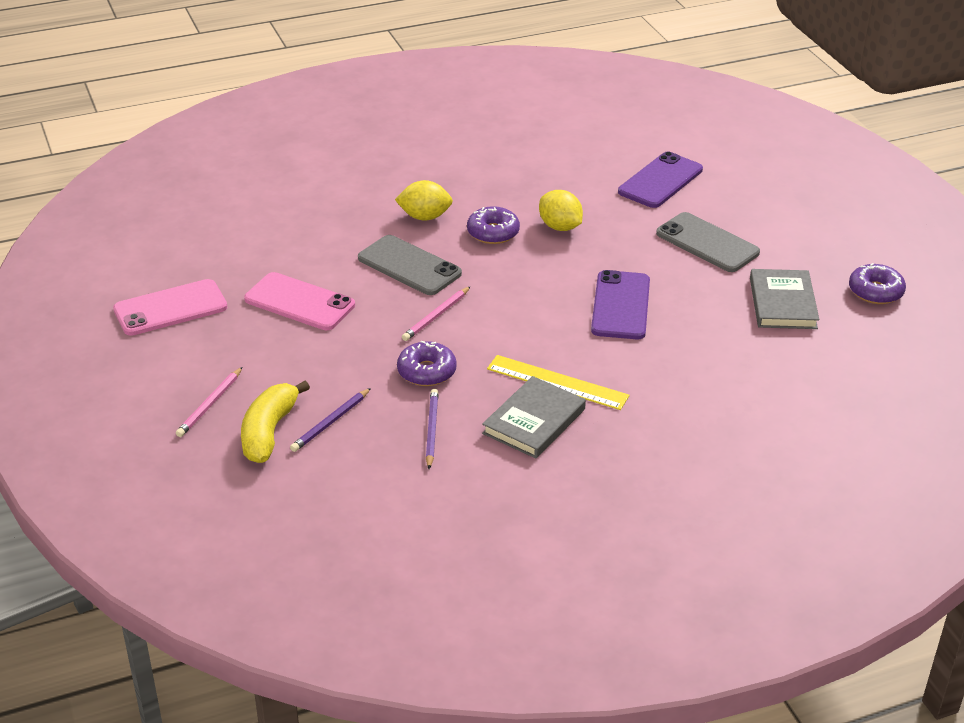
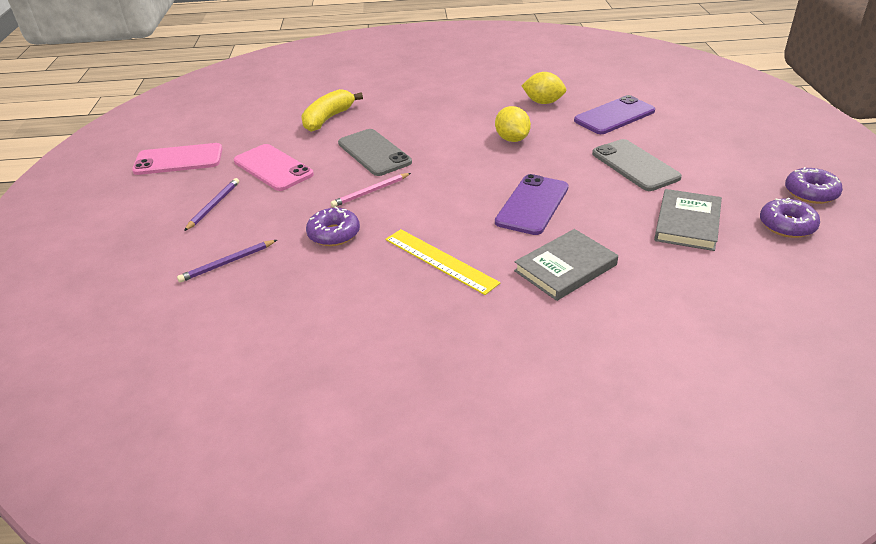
camera: 20 degrees right, 0 degrees up
pink pencil [176,367,242,437] -> none
yellow banana [241,380,310,463] -> yellow banana moved to [301,89,363,132]
yellow lemon [395,180,453,221] -> yellow lemon moved to [521,72,566,104]
purple pencil [426,389,439,469] -> purple pencil moved to [184,178,239,231]
purple donut [467,206,520,244] -> purple donut moved to [785,167,843,204]
grey book [482,376,586,459] -> grey book moved to [514,229,618,301]

